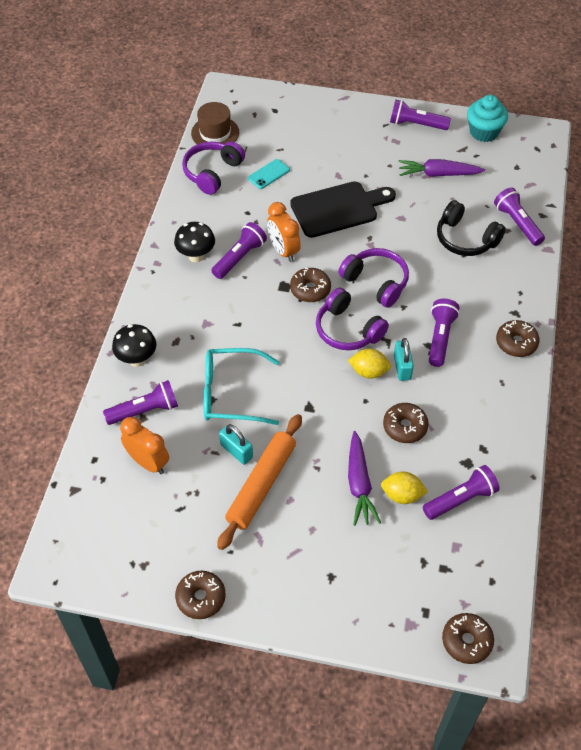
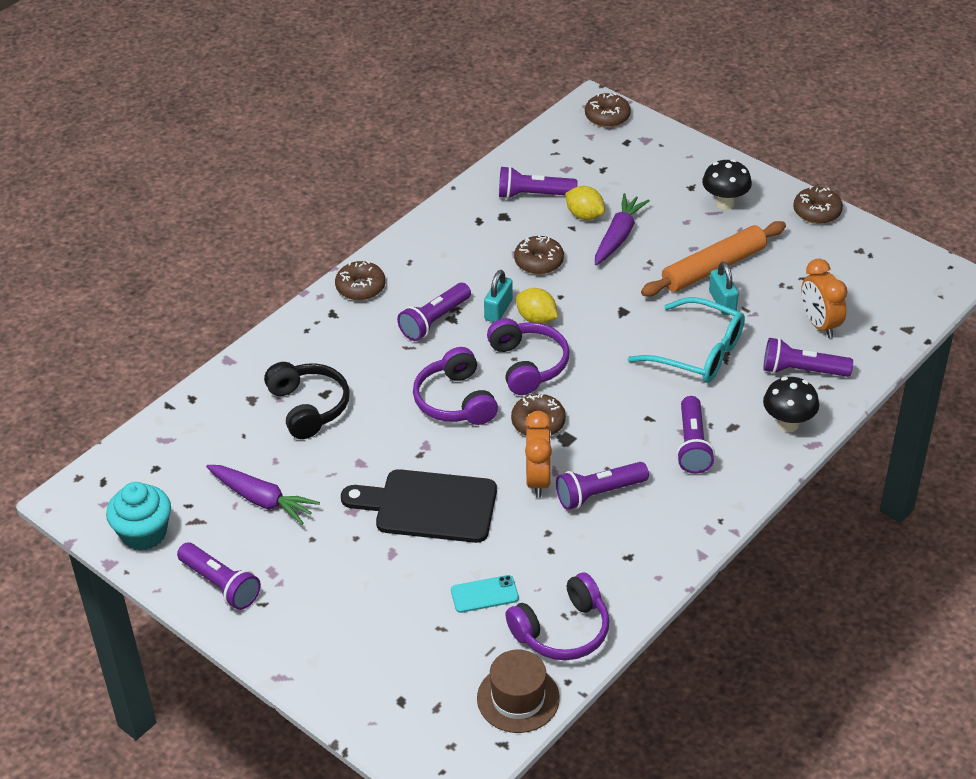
camera: 150 degrees left, 10 degrees down
black mushroom [174,222,215,263] -> black mushroom moved to [702,159,752,210]
purple flashlight [494,187,545,246] -> purple flashlight moved to [676,396,715,474]

